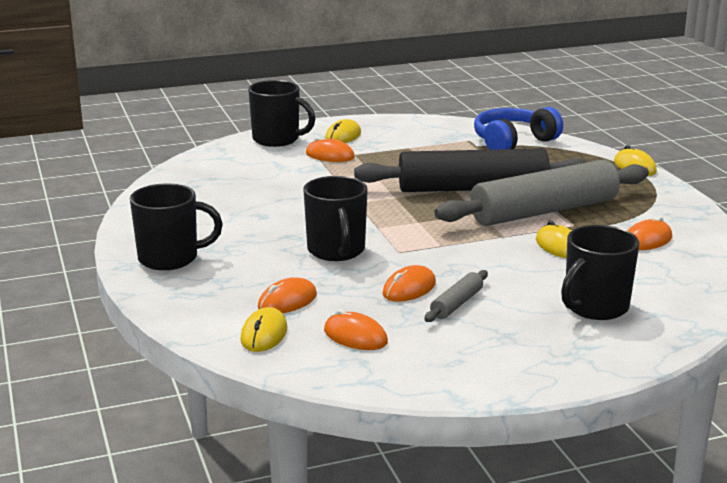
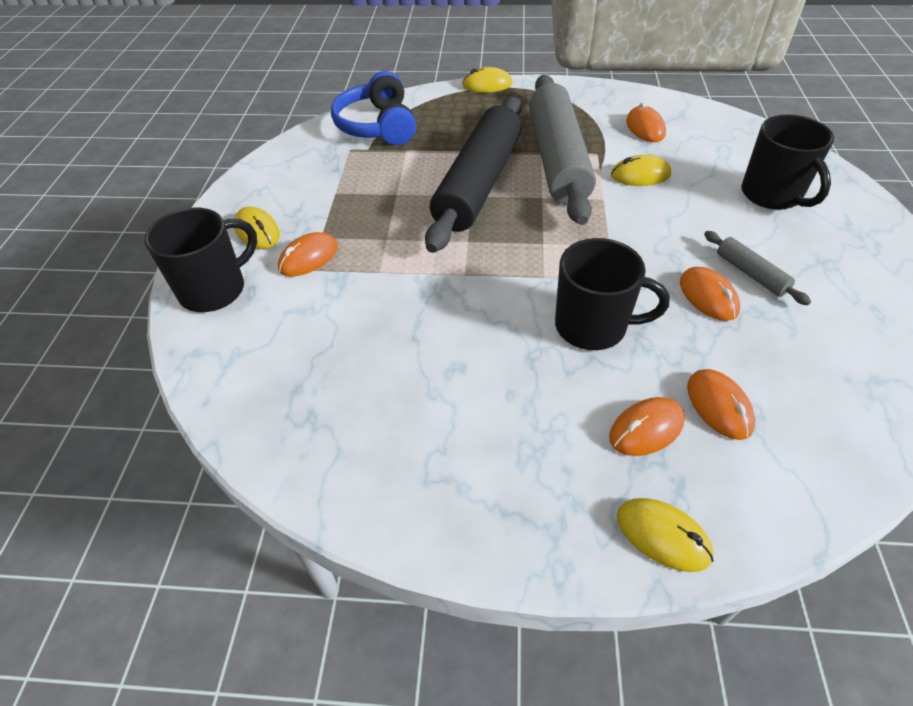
camera: 65 degrees left, 25 degrees up
black mug [130,183,223,270] -> none
yellow mouse [240,307,287,352] -> yellow mouse moved to [617,498,714,572]
orange mouse [324,309,388,350] -> orange mouse moved to [609,397,685,456]

